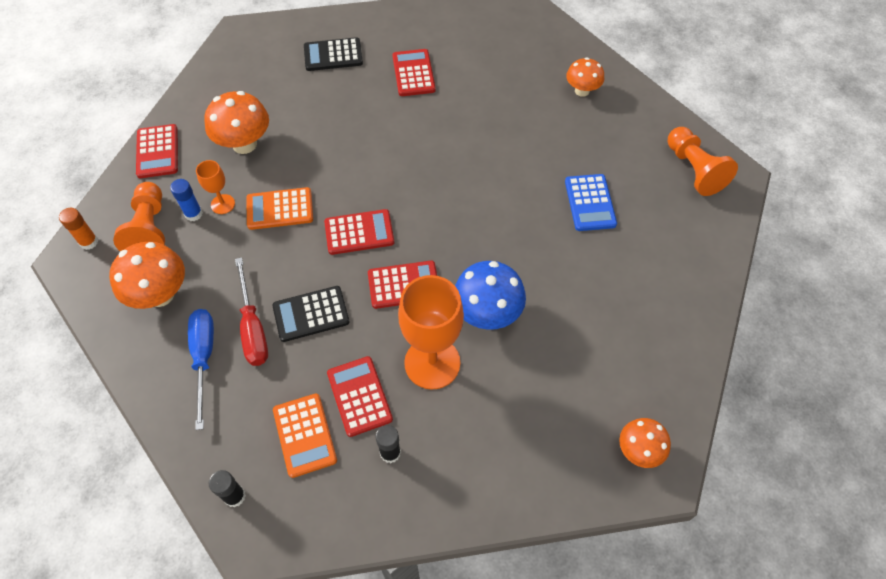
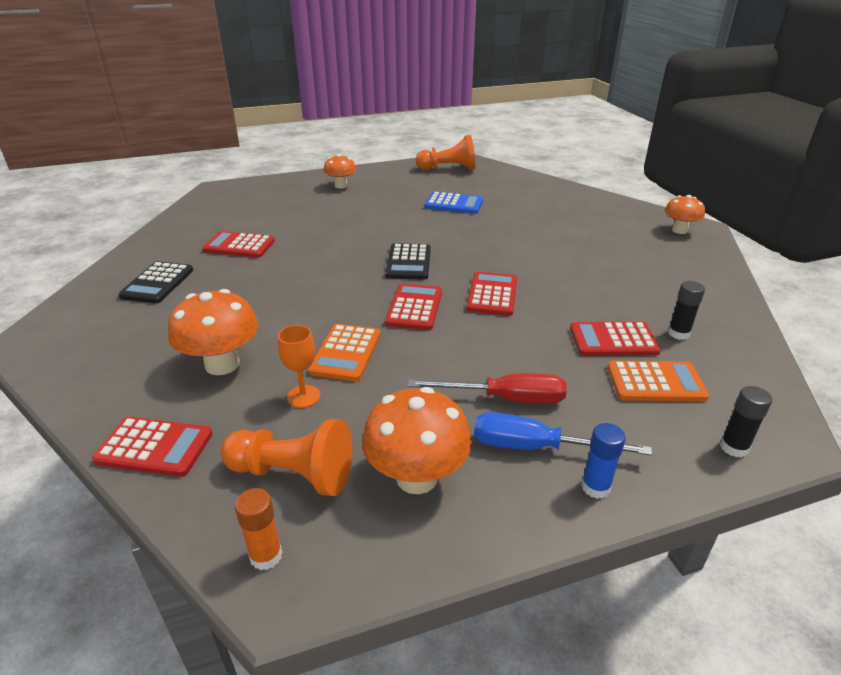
camera: 70 degrees left, 25 degrees down
blue glue stick [170,179,203,221] -> blue glue stick moved to [581,423,626,499]
black calculator [272,286,350,342] -> black calculator moved to [385,243,431,280]
orange goblet [398,275,464,390] -> none
blue mushroom [455,261,526,330] -> none

